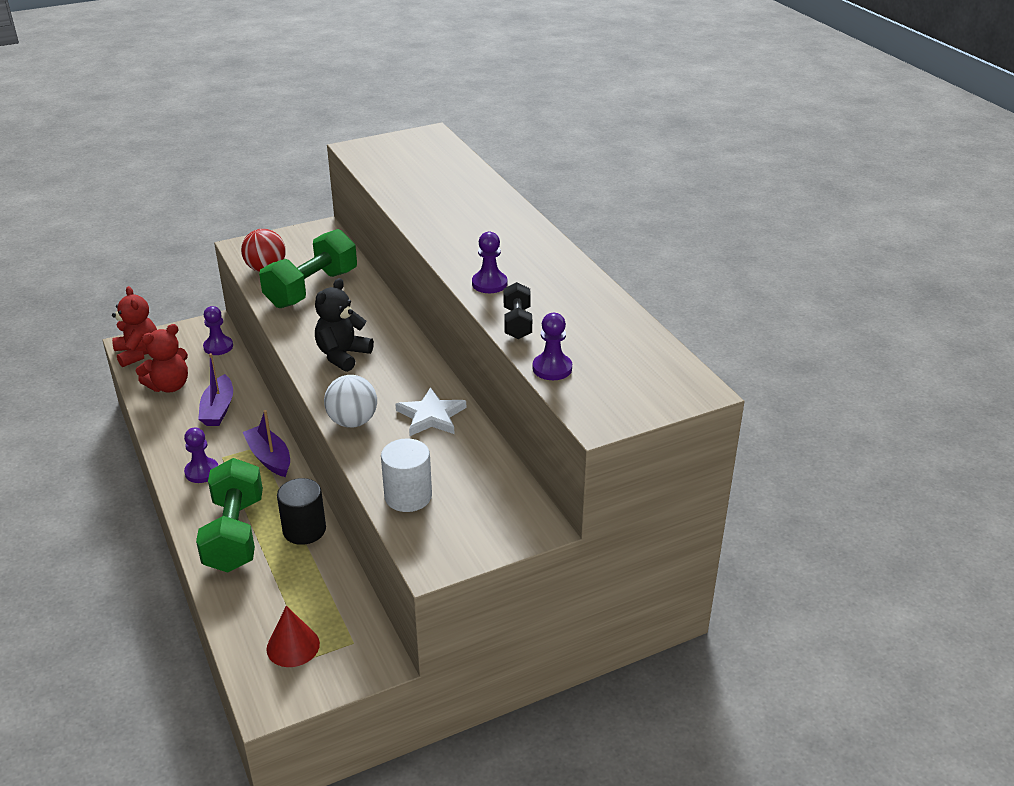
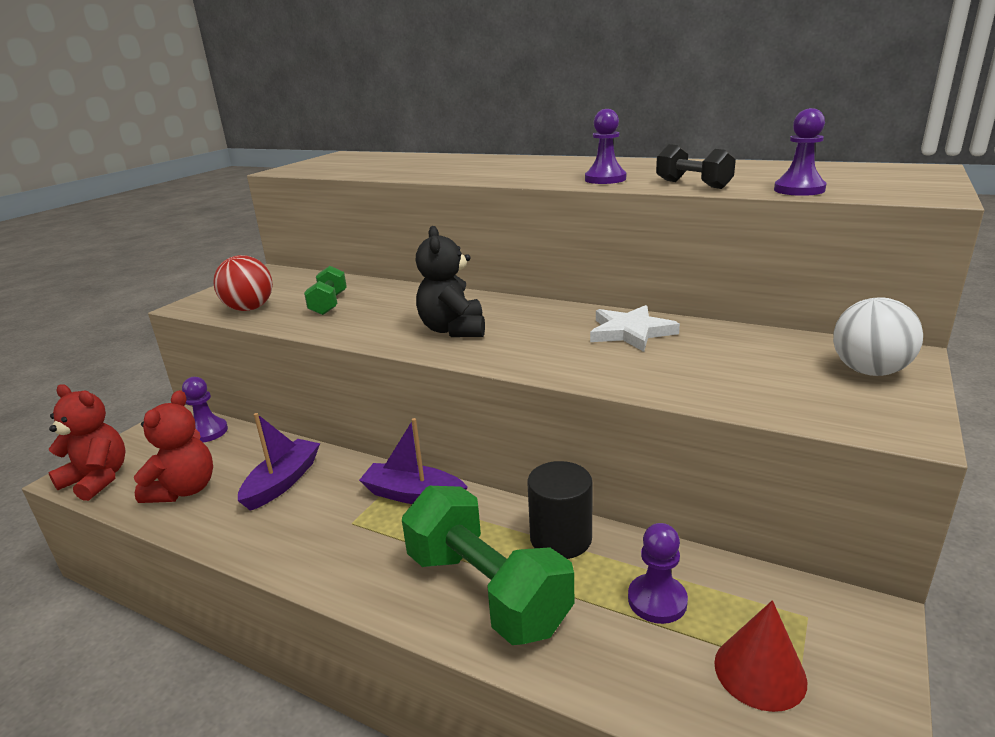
camera: 35 degrees left, 10 degrees down
purple pawn [184,427,218,483] -> purple pawn moved to [628,523,688,624]
purple boat [198,353,233,426] -> purple boat turned 120 degrees counterclockwise [238,413,320,511]
green dumbbell [259,229,357,308] -> green dumbbell [304,266,347,315], size x0.52
white ball [324,375,377,428] -> white ball moved to [833,298,923,376]
white cylinder [381,438,432,512] -> none

